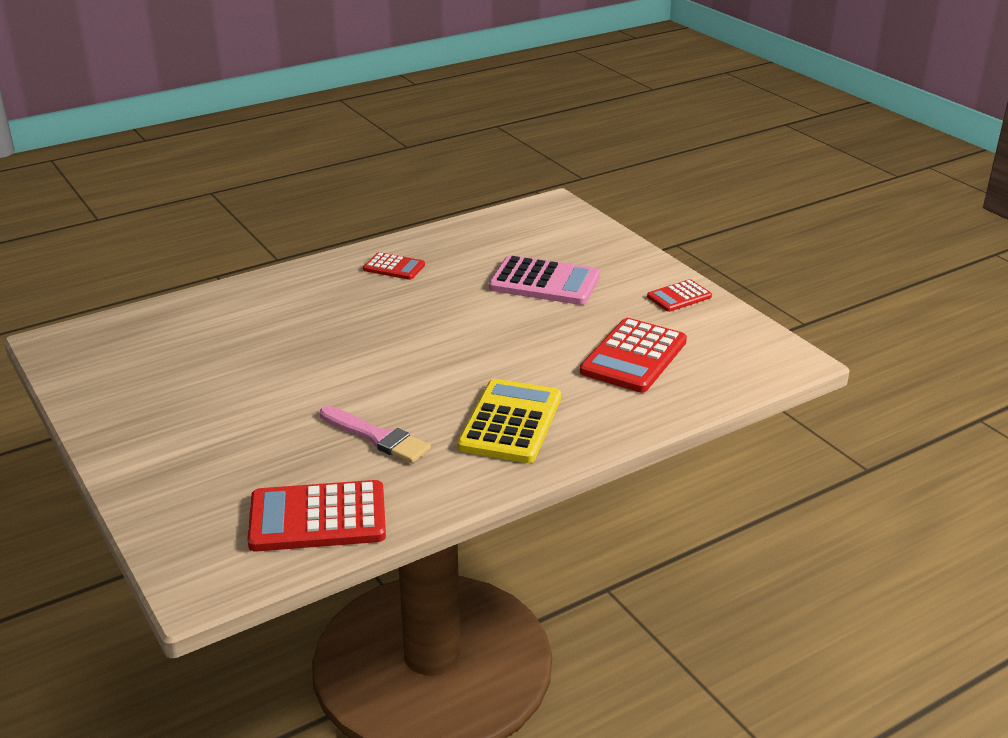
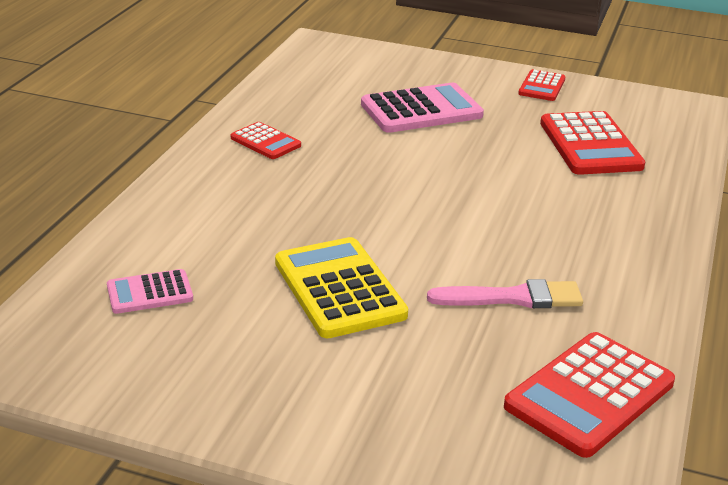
camera: 40 degrees left, 0 degrees up
red calculator [363,252,425,280] -> red calculator turned 60 degrees clockwise [231,122,301,159]
yellow calculator [457,379,561,463] -> yellow calculator moved to [275,237,408,338]
none -> pink calculator [107,269,193,314]

